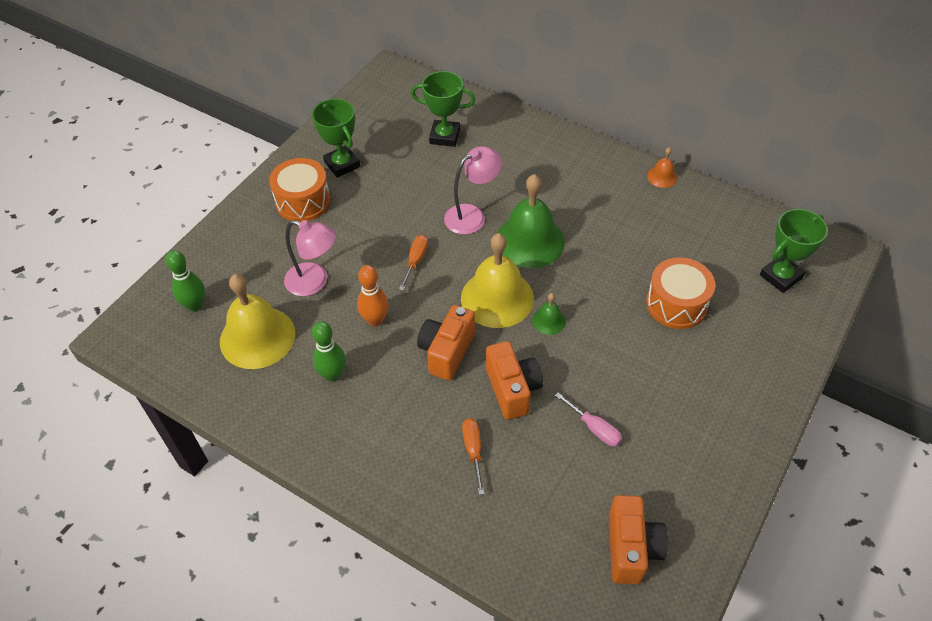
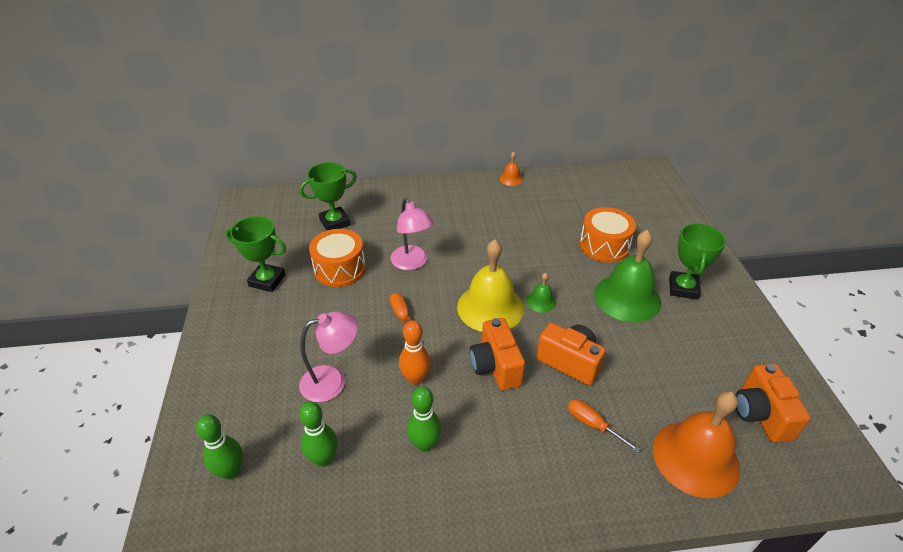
camera: 40 degrees left, 10 degrees down
yellow bell [220,274,295,369] -> green bowling pin [299,402,338,467]
orange drum [269,158,331,222] -> orange drum moved to [309,229,366,287]
pink lamp [444,146,503,235] -> pink lamp turned 135 degrees clockwise [391,198,434,270]
green bell [497,174,565,268] -> green bell moved to [594,230,661,322]
pink screwdriver [555,393,622,446] -> none
orange camera [609,495,668,584] -> orange camera turned 150 degrees counterclockwise [735,364,811,443]
green trophy [760,209,828,293] -> green trophy moved to [669,223,726,300]
none -> orange bell [653,391,740,498]

